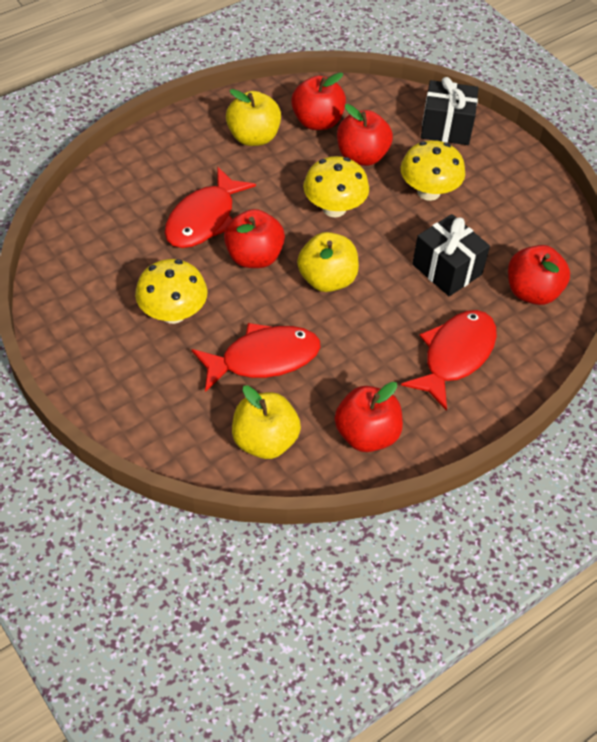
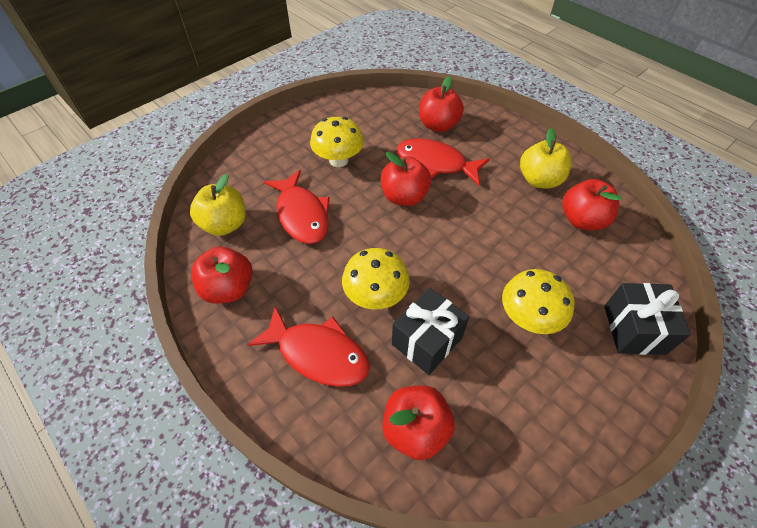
camera: 85 degrees right, 0 degrees up
yellow apple [297,232,359,292] -> none
yellow mushroom [303,156,369,218] -> yellow mushroom moved to [342,248,410,310]
red apple [337,104,393,166] -> red apple moved to [419,76,464,132]

